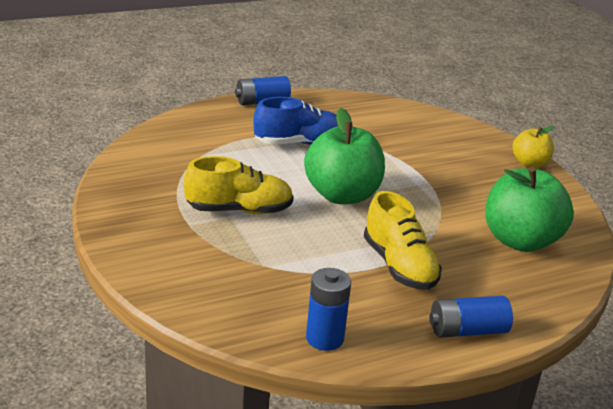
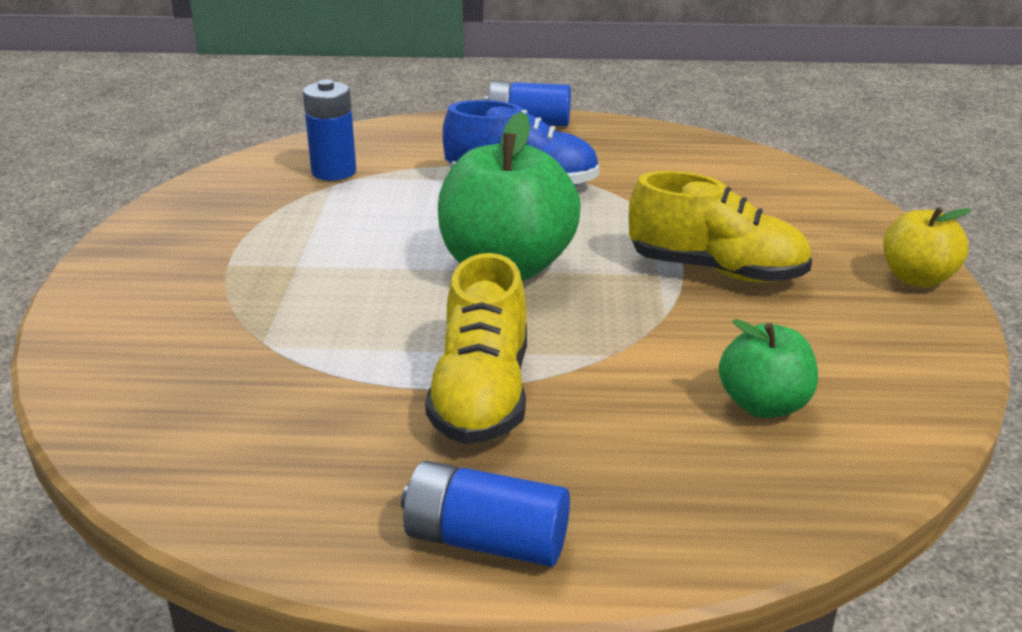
camera: 30 degrees right, 0 degrees up
yellow shoe [184,156,294,214] -> yellow shoe moved to [629,171,812,283]
blue battery [306,268,351,351] -> blue battery moved to [303,79,356,180]
green apple [485,167,574,252] -> green apple [719,319,818,418], size x0.55

